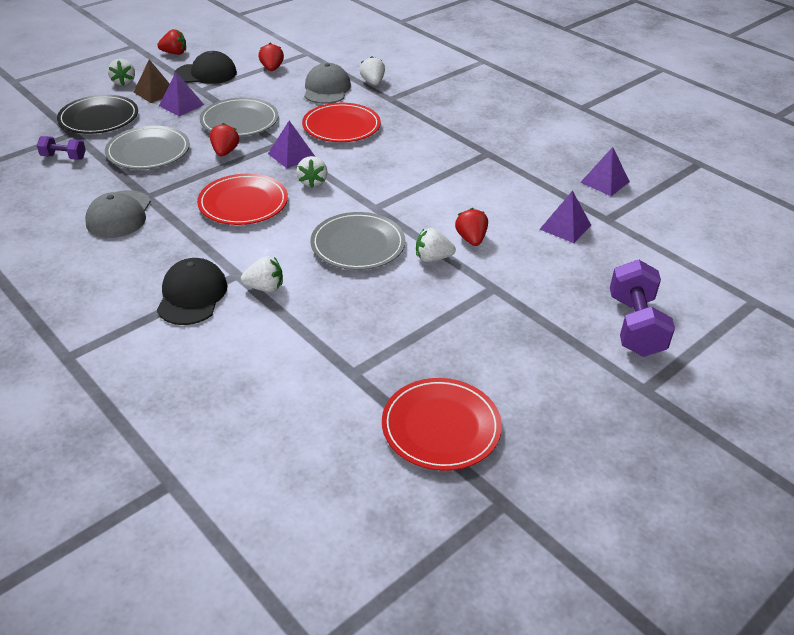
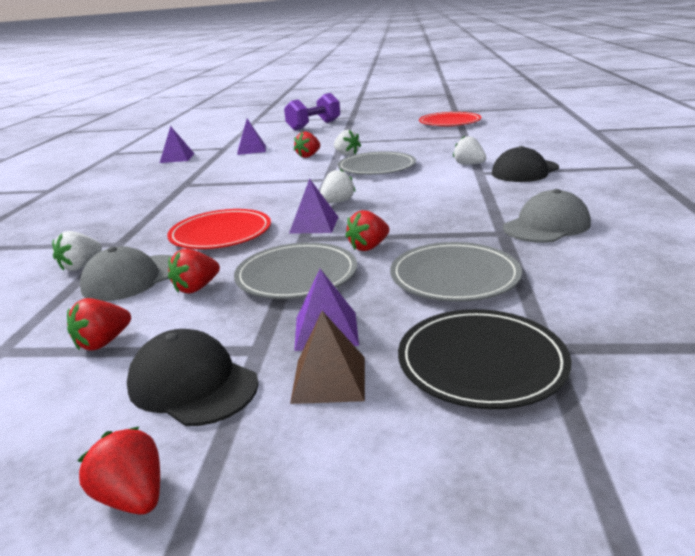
camera: 130 degrees left, 15 degrees down
purple dumbbell [37,136,86,160] -> none
white strawberry [108,58,135,86] -> none
red plate [197,173,288,225] -> none
none -> red strawberry [168,249,220,294]

